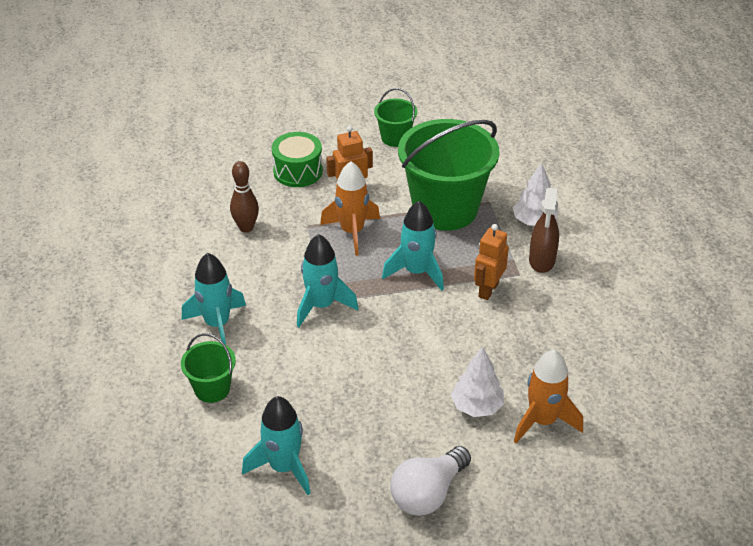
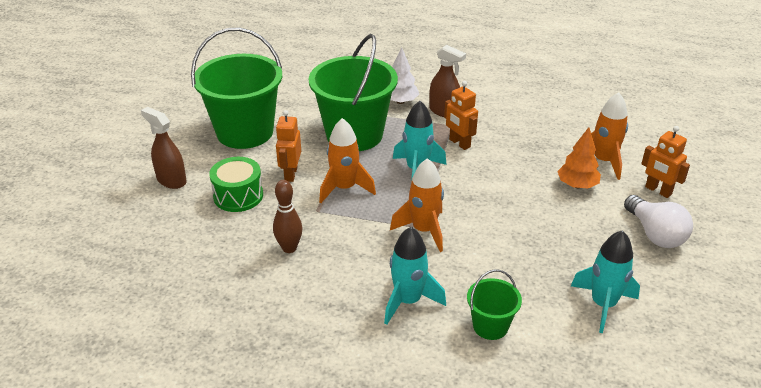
camera: 65 degrees left, 5 degrees down
turquoise rocket [297,234,359,327] -> orange rocket [390,158,444,252]
green bucket [374,88,417,147] -> green bucket [191,27,282,149], size x2.13
white tree [451,347,504,417] -> orange tree [557,127,601,189]
none -> brown spray bottle [141,107,187,189]
none -> orange robot [641,126,690,198]

